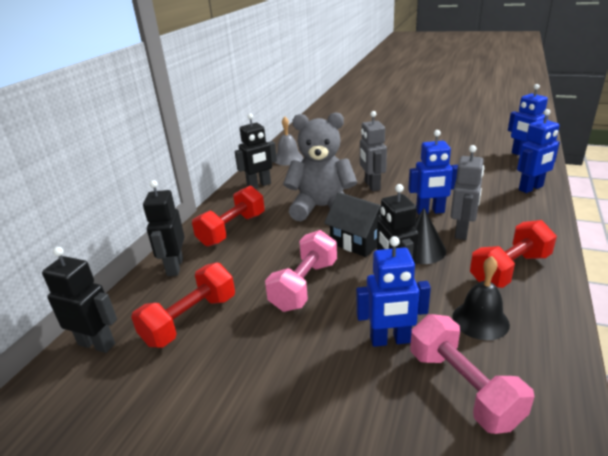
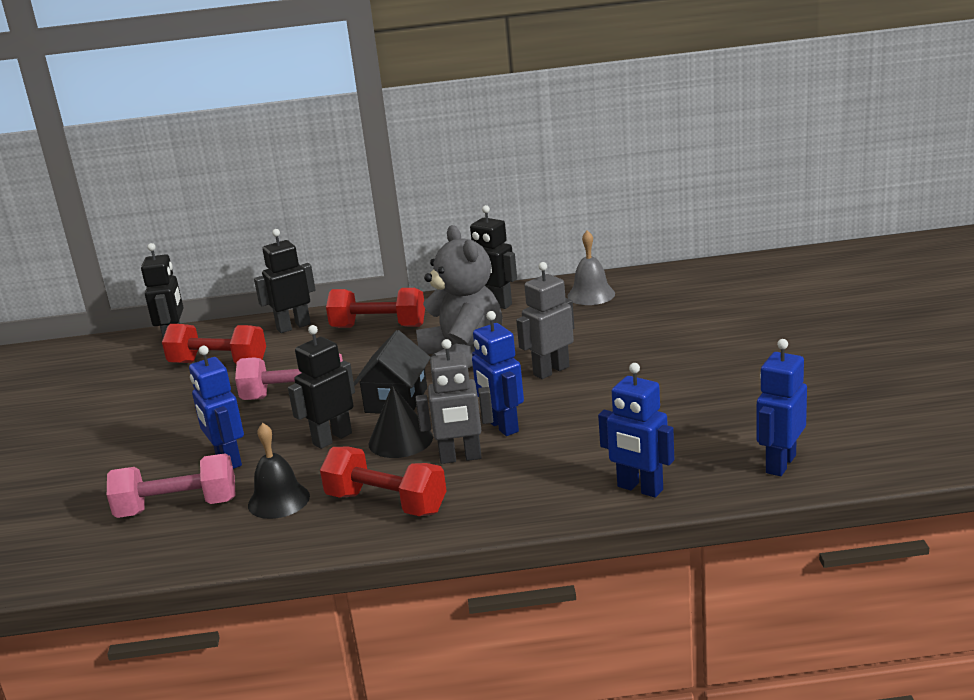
camera: 65 degrees right, 5 degrees down
pink dumbbell [410,314,534,434] -> pink dumbbell turned 45 degrees clockwise [107,454,236,518]

